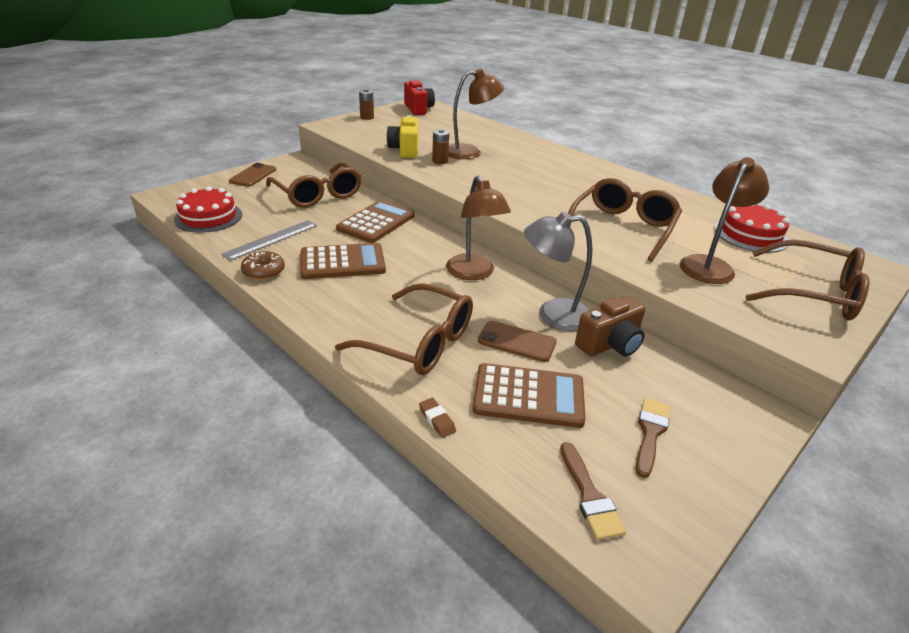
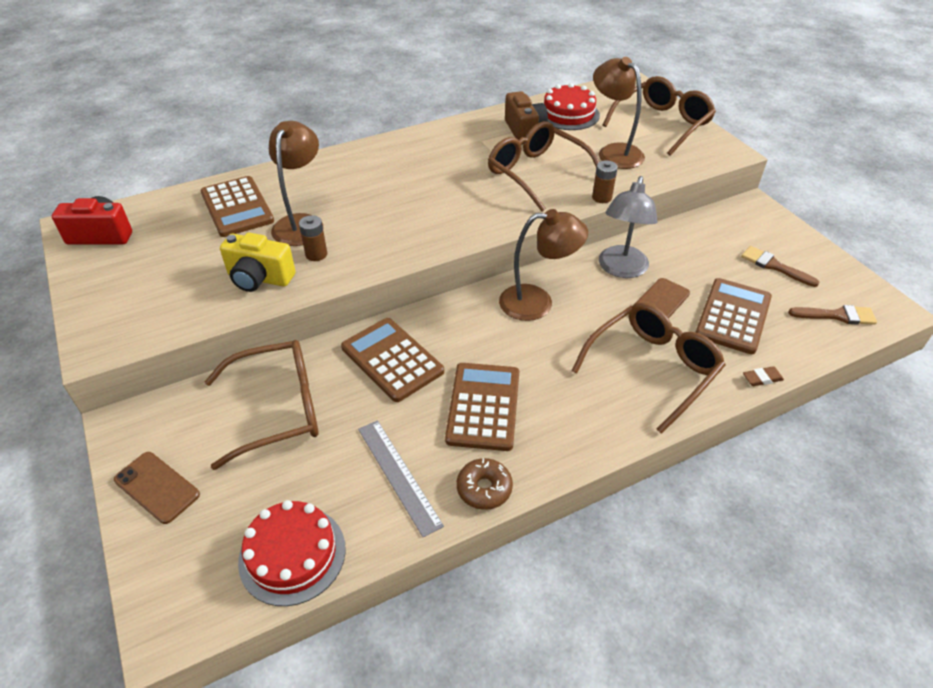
camera: 70 degrees left, 10 degrees up
brown battery [359,89,374,120] -> brown battery moved to [592,160,618,203]
brown camera [575,296,645,356] -> brown camera moved to [505,91,548,145]
none -> brown calculator [201,176,274,237]

